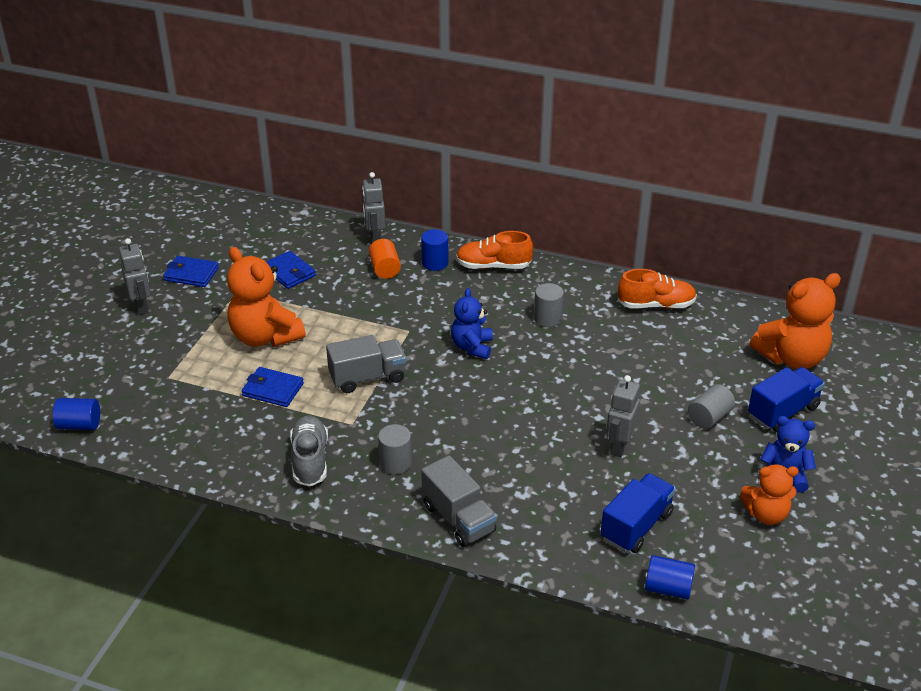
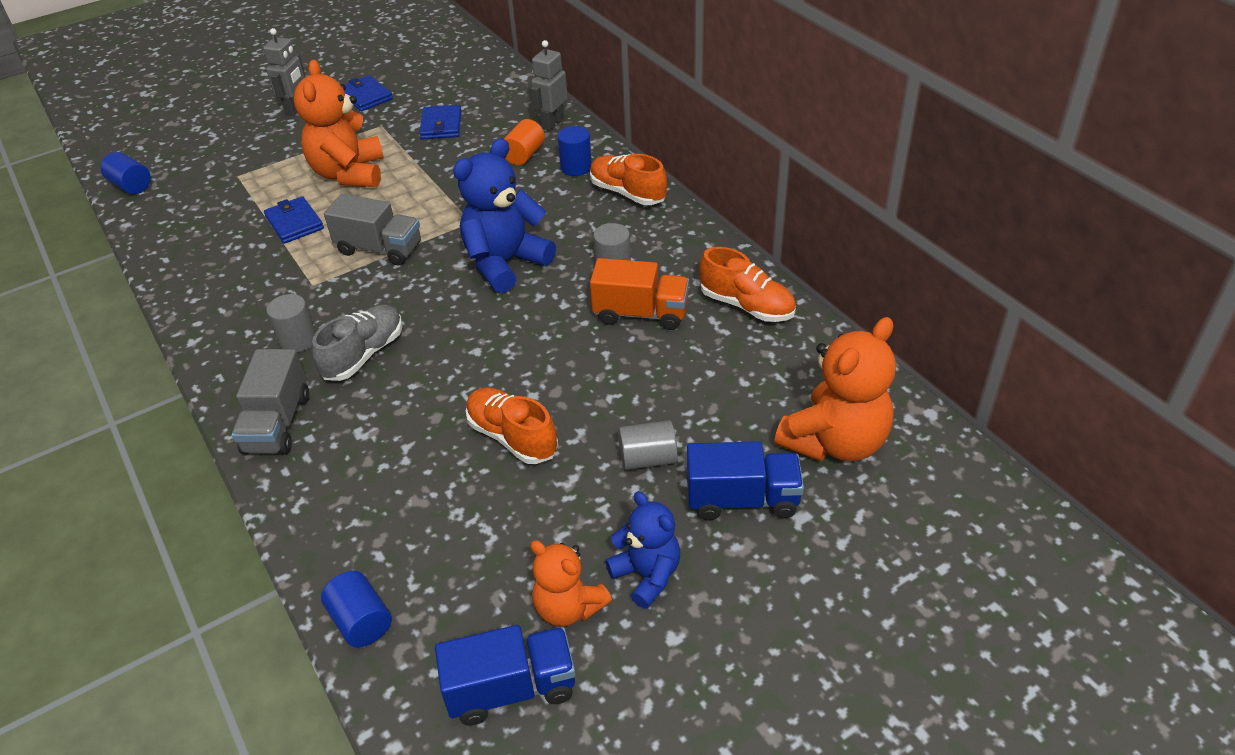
camera: 40 degrees right, 5 degrees up
grey shoe [290,415,328,486] -> grey shoe moved to [312,304,402,381]
blue teddy bear [451,288,493,359] -> blue teddy bear [453,138,556,293], size x1.64
blue truck [601,473,676,553] -> blue truck moved to [435,625,576,725]
grey robot [606,375,640,457] -> orange shoe [466,387,558,464]
orange teddy bear [750,273,841,369] -> orange teddy bear turned 60 degrees counterclockwise [774,317,896,461]
none -> orange truck [590,258,689,330]

